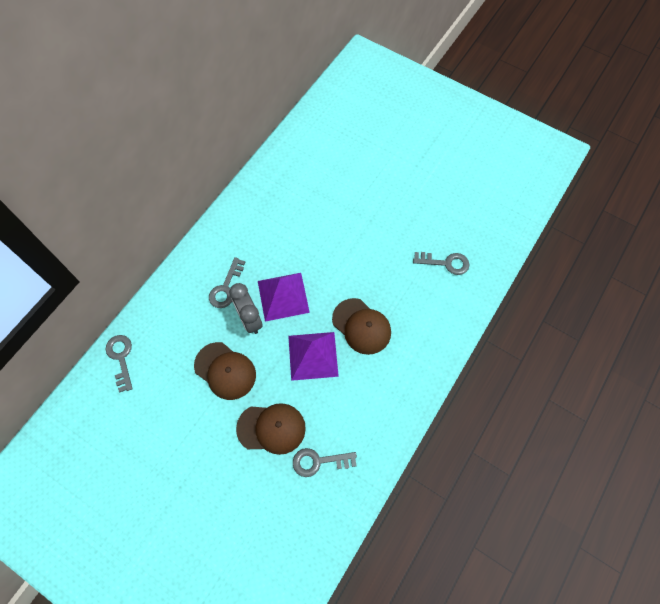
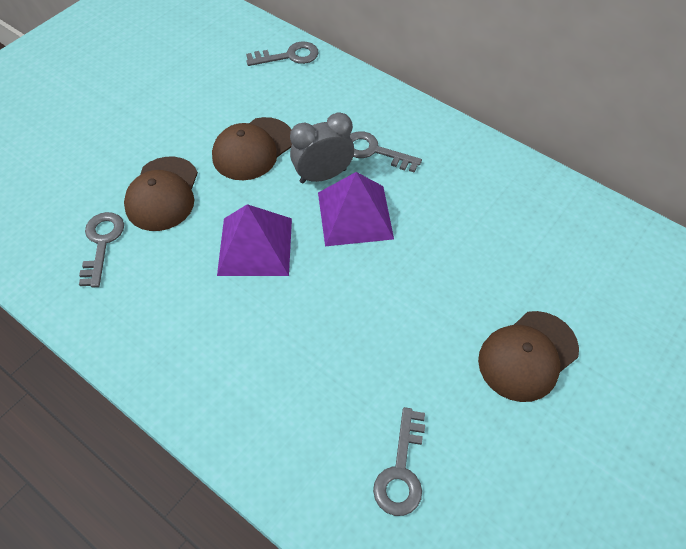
camera: 95 degrees right, 10 degrees down
brown cap [332,298,391,355] -> brown cap moved to [478,311,579,402]

